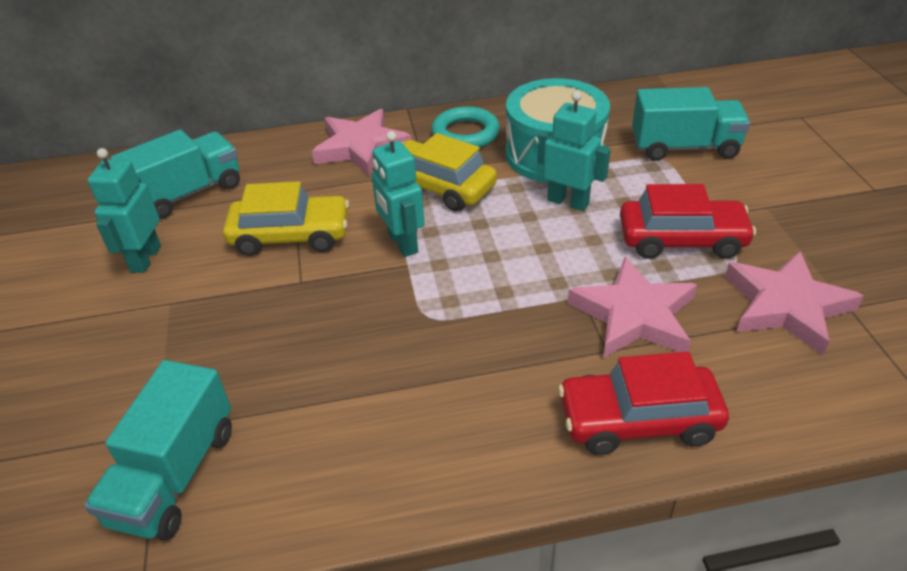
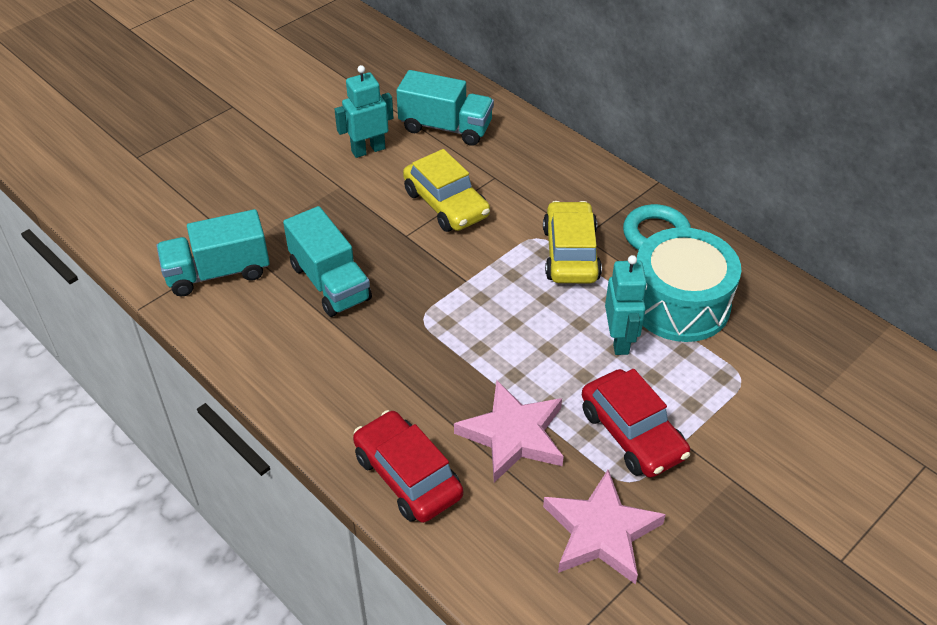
camera: 55 degrees right, 5 degrees up
pink star [312,109,412,176] -> none
turquoise robot [372,131,425,257] -> none
turquoise truck [632,87,750,161] -> turquoise truck moved to [283,206,372,317]

